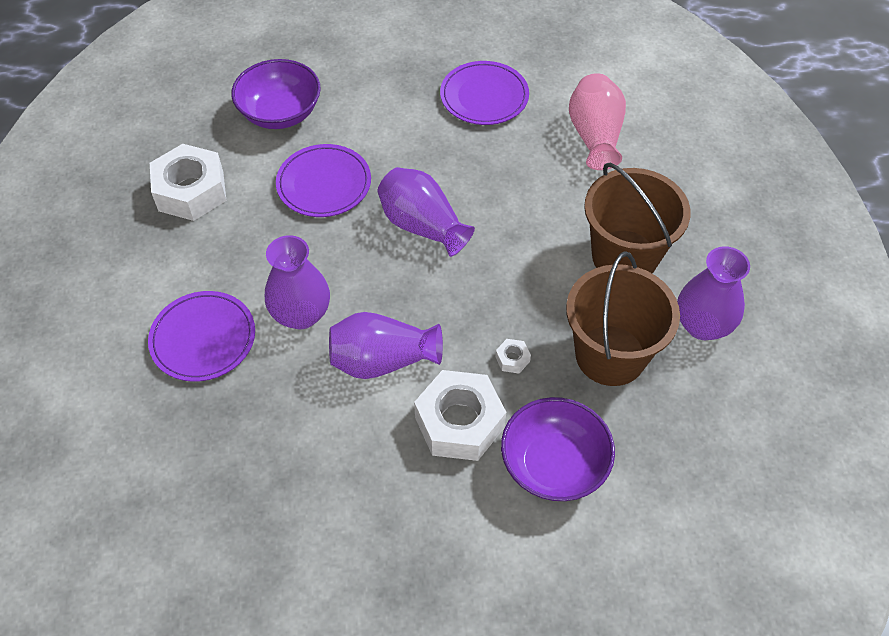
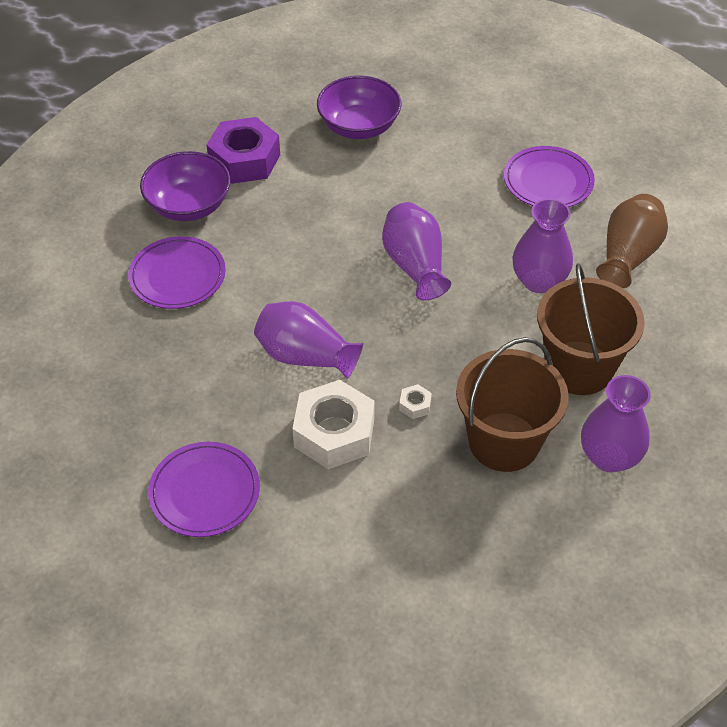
camera: 30 degrees right, 5 degrees down
white nut [150,144,226,221] -> purple nut [207,117,280,184]
purple vase [265,235,330,329] -> purple vase moved to [512,199,573,293]
purple plate [276,144,371,217] -> purple plate moved to [148,442,260,537]
purple bowl [501,397,615,501] -> purple bowl moved to [140,151,231,221]
pink vase [569,73,626,170] -> brown vase [596,194,668,288]

